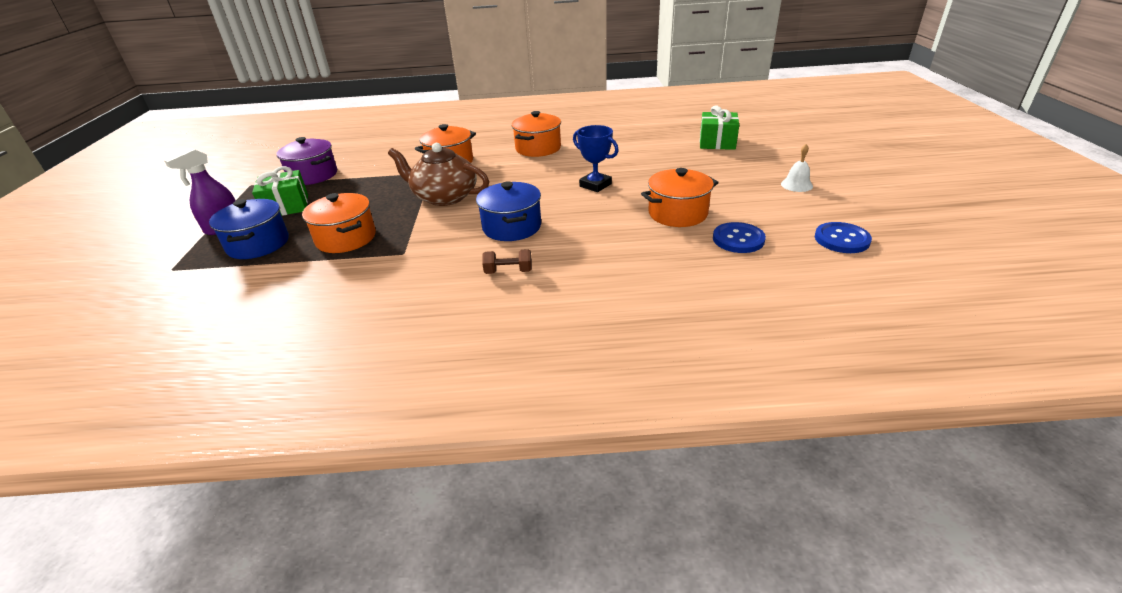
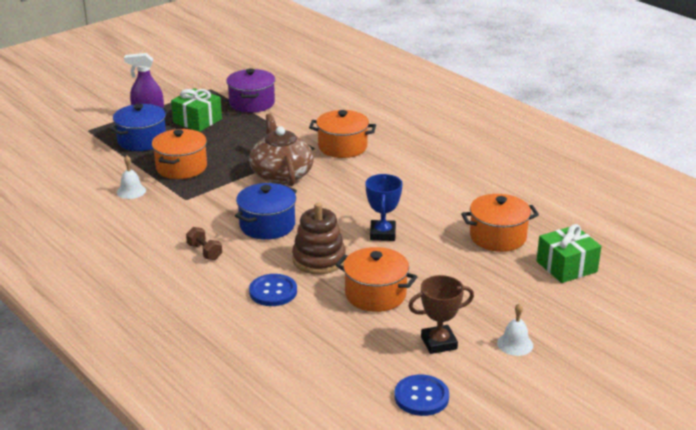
camera: 50 degrees right, 5 degrees down
orange pot [512,111,561,157] -> orange pot moved to [461,194,539,252]
blue button [713,222,766,253] -> blue button moved to [249,274,297,306]
none -> white bell [117,156,146,199]
none -> brown stacking toy [292,203,346,274]
none -> brown trophy [408,275,474,354]

